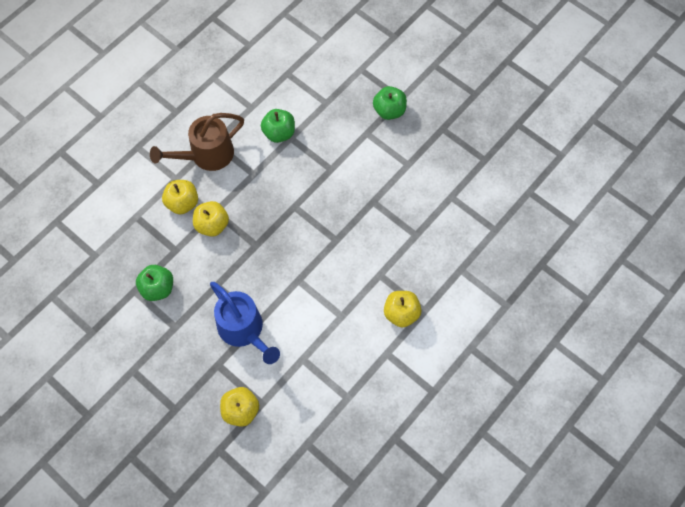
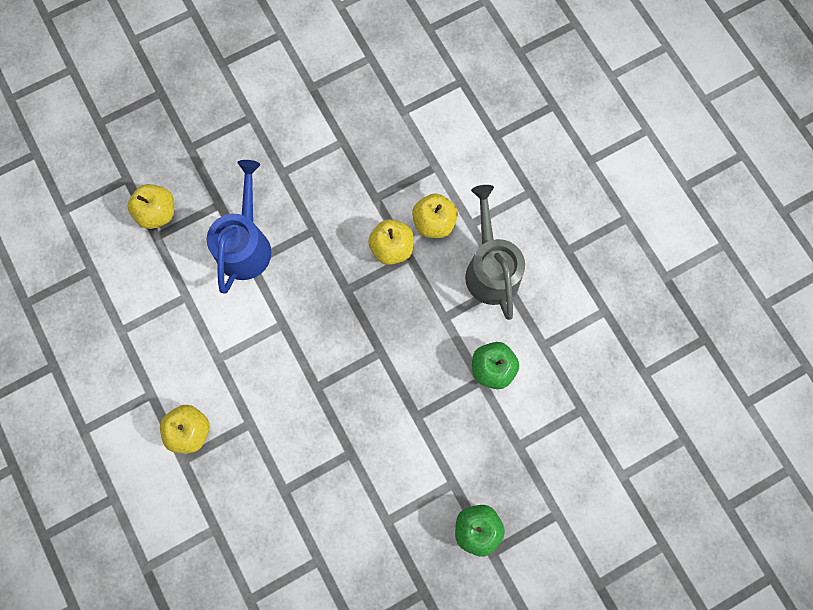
camera: 110 degrees right, 10 degrees up
green apple [136,265,173,301] -> none
brown watering can [150,113,244,171] -> grey watering can [465,185,525,320]
blue watering can [210,282,280,364] -> blue watering can turned 120 degrees clockwise [207,160,271,294]

